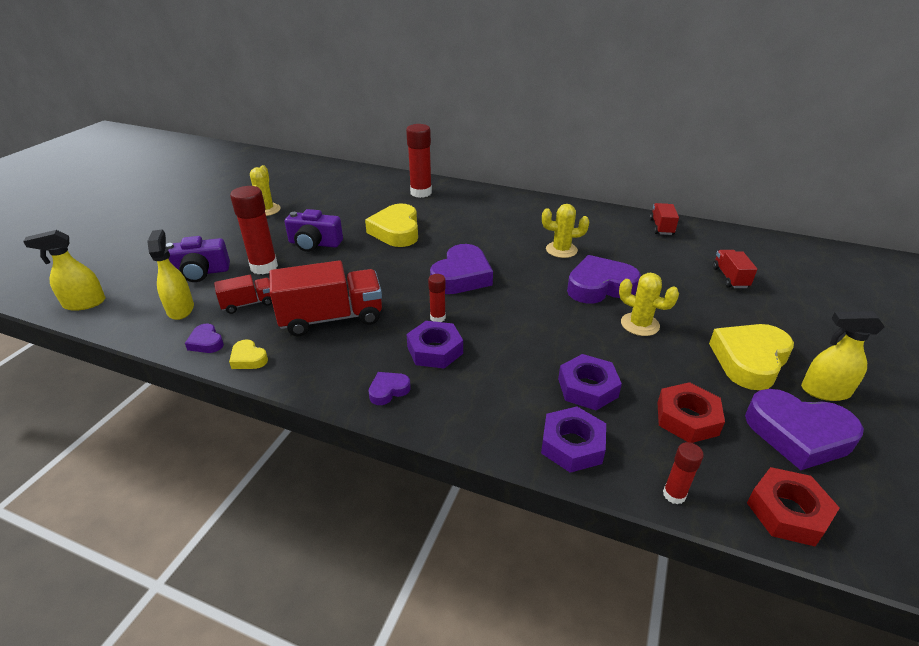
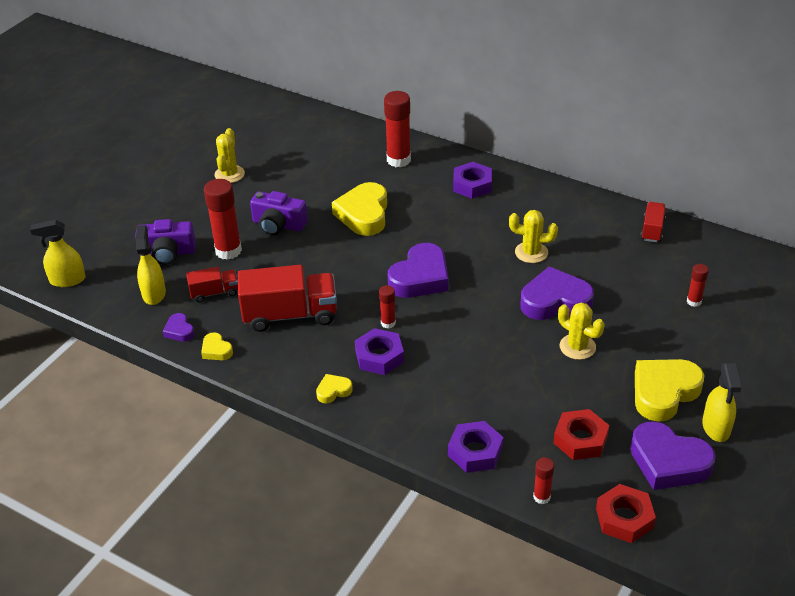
camera: 10 degrees right, 5 degrees up
purple heart [369,372,411,405] -> yellow heart [316,374,353,403]
purple nut [558,354,622,410] -> purple nut moved to [453,162,492,199]
red truck [713,250,757,288] -> red glue stick [687,264,709,307]
yellow spray bottle [801,311,885,401] -> yellow spray bottle turned 105 degrees counterclockwise [702,363,742,442]

